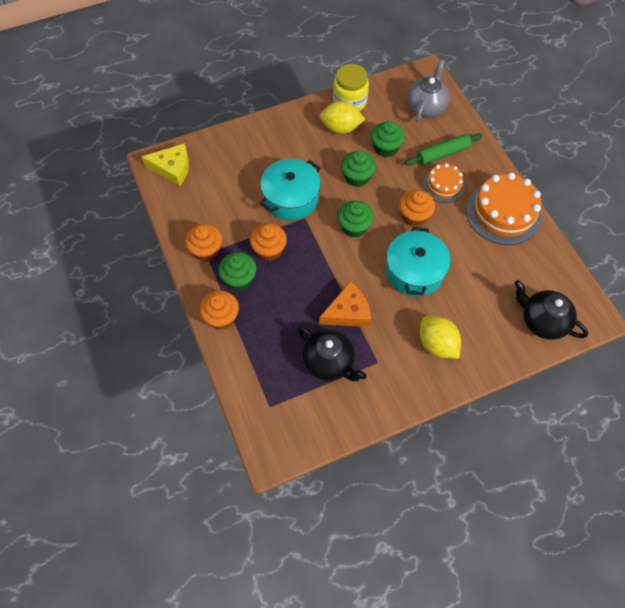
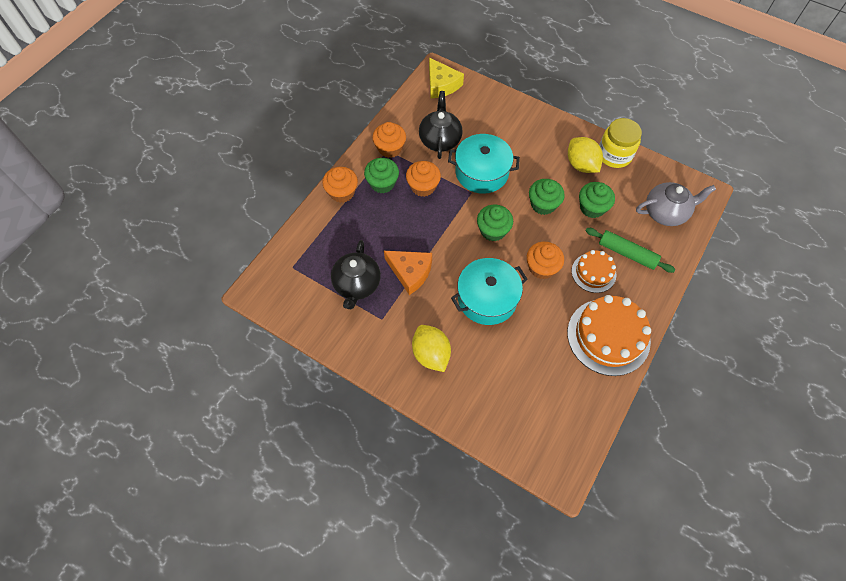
camera: 55 degrees right, 0 degrees up
yellow lemon [420,316,461,359] -> yellow lemon turned 45 degrees counterclockwise [412,325,451,372]
black teapot [514,280,588,340] -> black teapot moved to [419,91,463,159]

